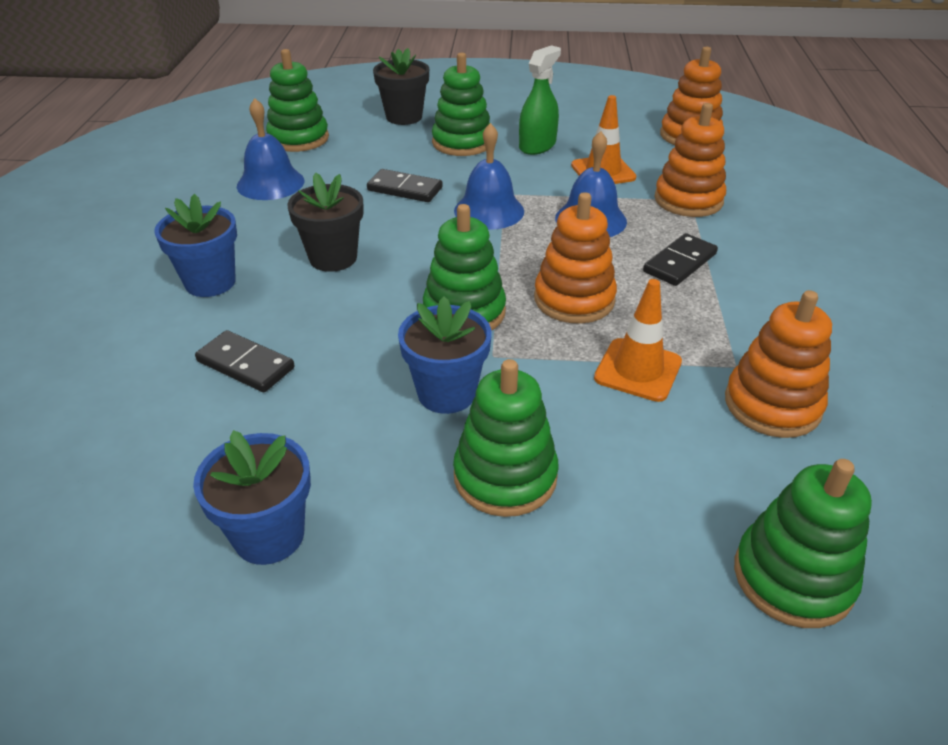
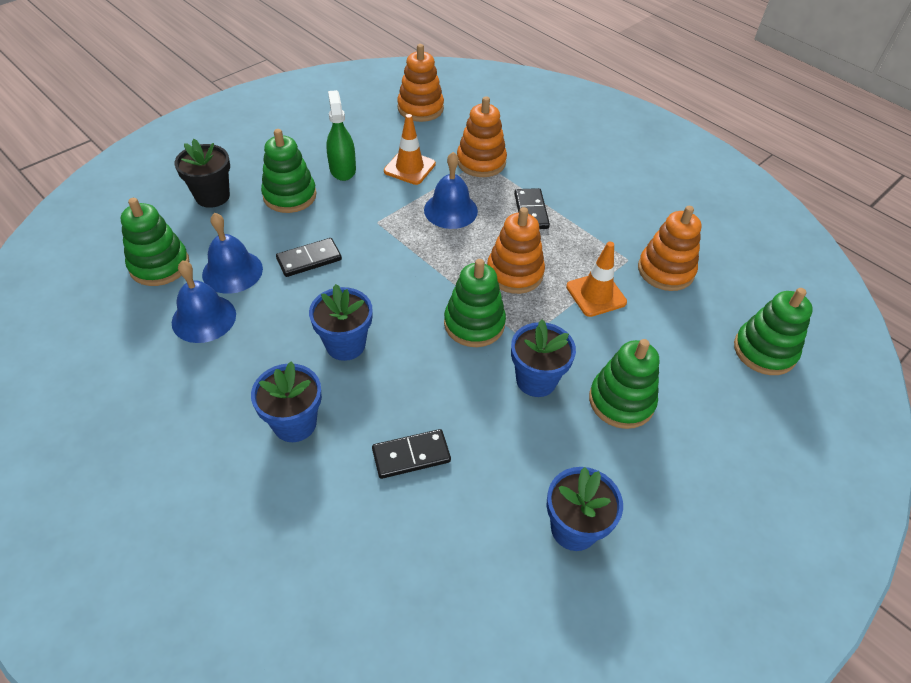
camera: 50 degrees left, 10 degrees up
black flower pot [287,172,364,272] -> blue flower pot [309,284,373,361]
blue bell [454,123,524,230] -> blue bell moved to [202,213,263,294]

